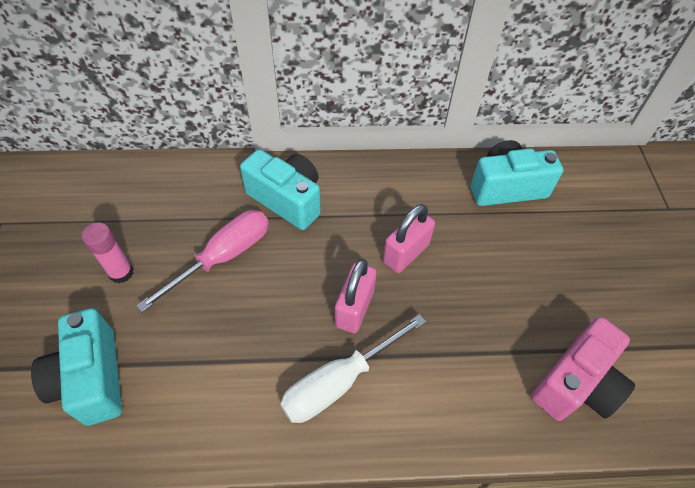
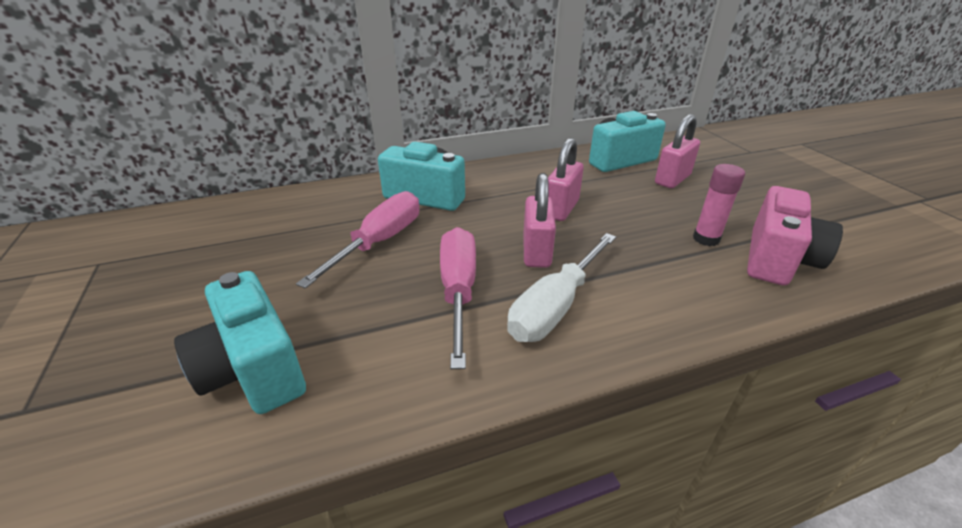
camera: 15 degrees left, 20 degrees down
pink glue stick [82,222,134,283] -> pink glue stick moved to [693,164,745,246]
none -> pink screwdriver [440,227,476,369]
none -> pink padlock [655,114,700,188]

